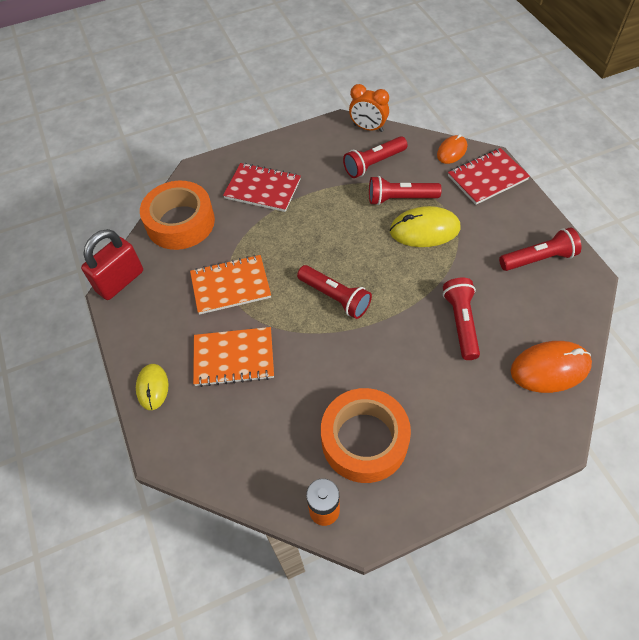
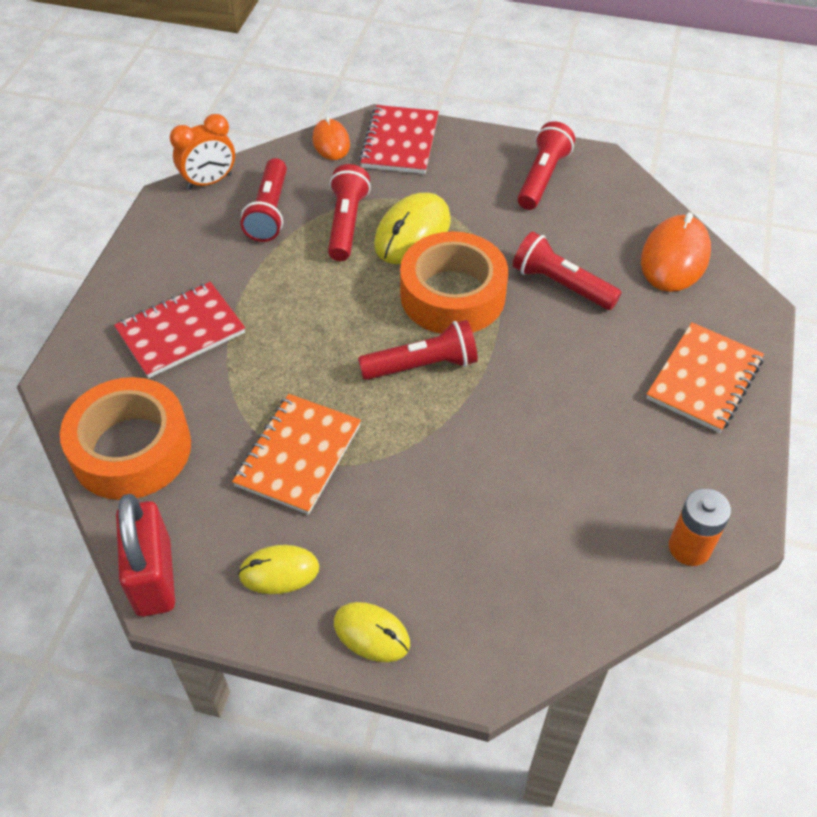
camera: 55 degrees left, 5 degrees down
orange notebook [193,327,274,387] -> orange notebook moved to [646,322,764,433]
orange tape [321,388,411,483] -> orange tape moved to [400,231,508,334]
red flashlight [369,176,442,205] -> red flashlight turned 150 degrees clockwise [328,164,371,261]
none -> yellow mouse [238,545,319,594]

